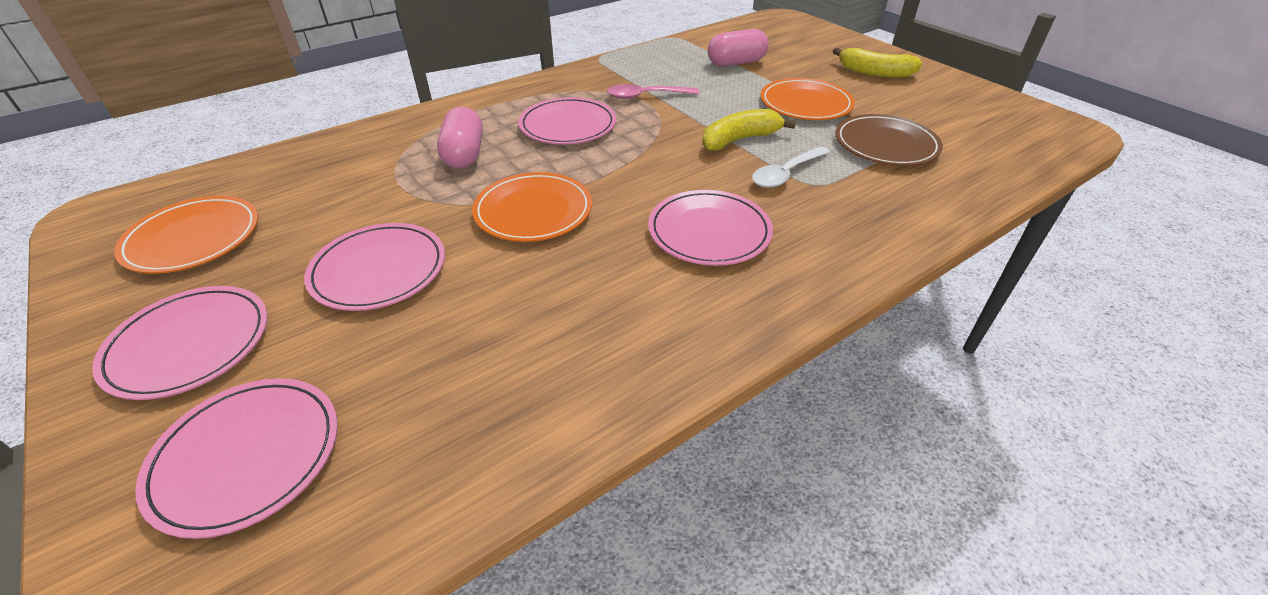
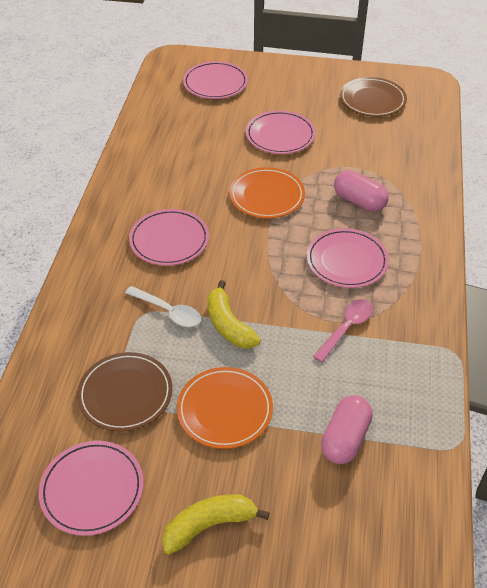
camera: 135 degrees right, 5 degrees up
pink plate [92,286,268,400] -> pink plate moved to [39,441,144,536]
orange plate [114,196,258,274] -> brown plate [340,77,407,117]
yellow banana [702,109,796,151] -> yellow banana turned 135 degrees clockwise [207,280,261,349]
white spoon [752,146,830,188] -> white spoon turned 120 degrees clockwise [125,286,201,327]

